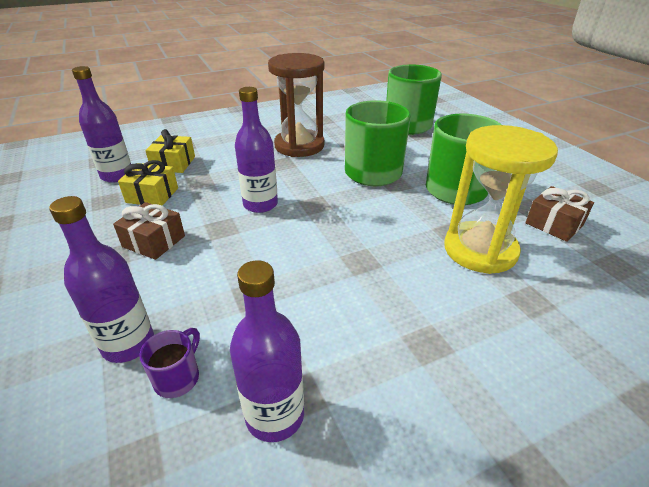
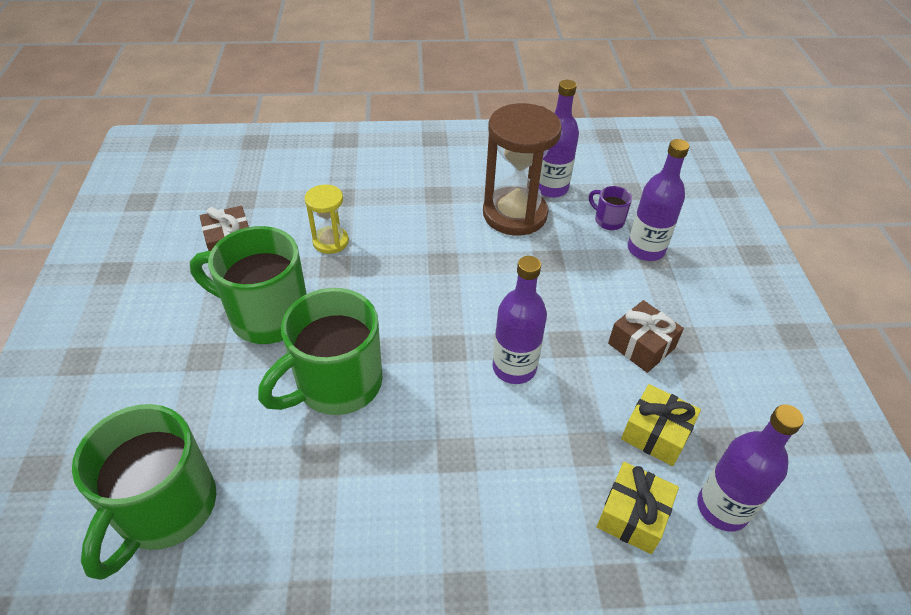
camera: 160 degrees left, 10 degrees up
purple mug [139,328,200,398] -> purple mug turned 90 degrees clockwise [589,186,632,230]
brown hourglass [268,53,325,157] -> brown hourglass moved to [483,103,562,235]
yellow hourglass [444,125,558,274] -> yellow hourglass [305,185,349,254], size x0.52

